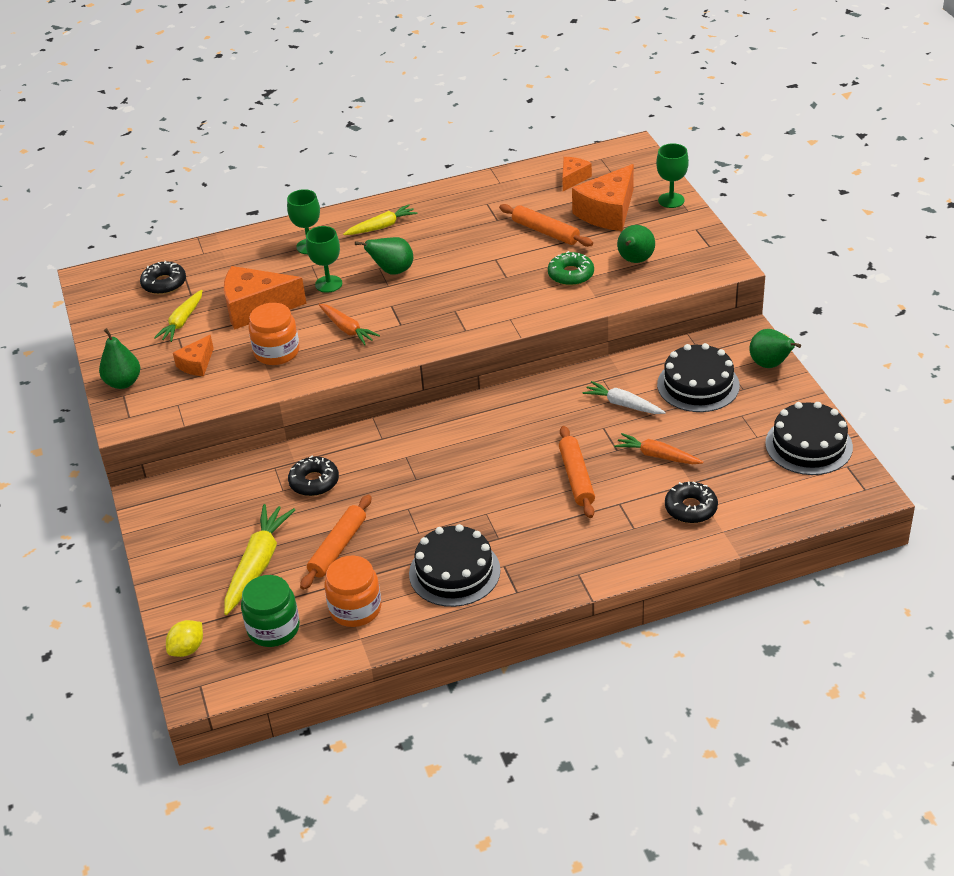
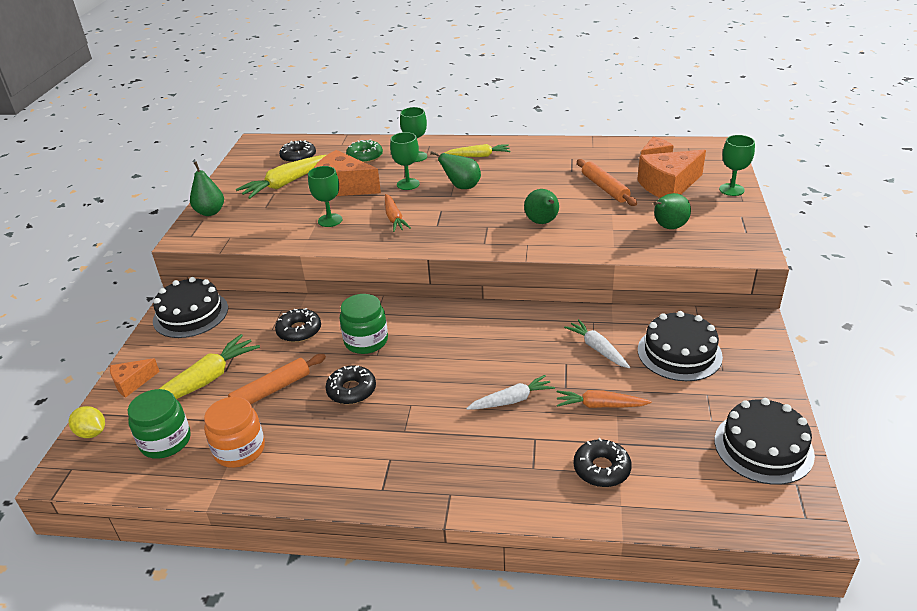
camera: 25 degrees right, 5 degrees down
yellow carrot [154,290,203,342] -> yellow carrot [236,155,326,199], size x1.56
yellow lemon [166,620,203,657] -> yellow lemon turned 60 degrees clockwise [69,406,105,438]
orange cheese [173,335,214,376] -> orange cheese moved to [110,358,160,398]
orange jar [248,303,299,365] -> green goblet [308,166,342,227]
black cake [409,524,501,607] -> black cake moved to [153,277,228,338]
green donut [548,251,594,286] -> green donut moved to [346,140,383,163]
orange rolling pin [559,426,595,518] -> white carrot [466,375,555,410]
orange carrot [614,433,704,464] -> orange carrot turned 45 degrees counterclockwise [557,390,652,408]
green pear [749,329,801,368] -> green pear moved to [524,189,559,224]
none -> black donut [325,365,376,404]
none -> green jar [339,294,388,354]

